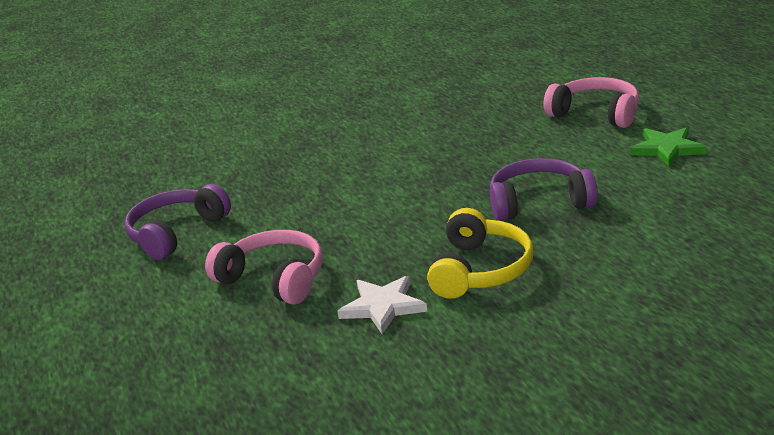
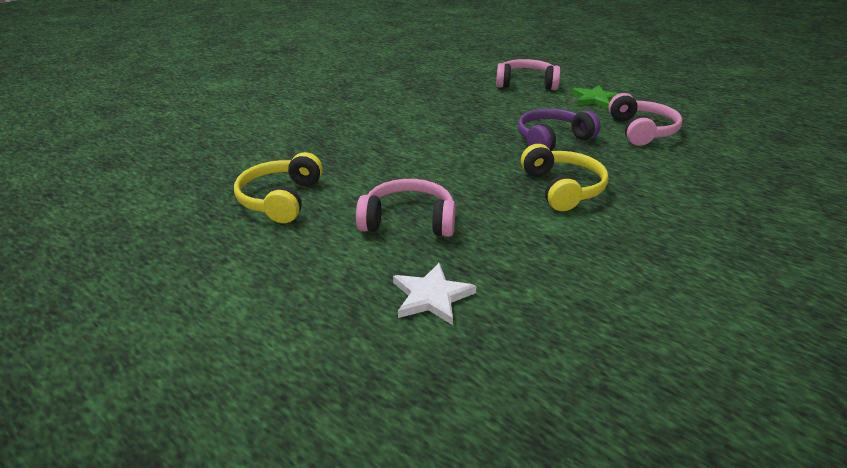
camera: 30 degrees left, 5 degrees up
purple headphones [125,184,231,260] -> yellow headphones [234,152,323,223]
white star [337,276,427,334] -> white star moved to [393,263,476,325]
none -> pink headphones [608,93,682,146]

